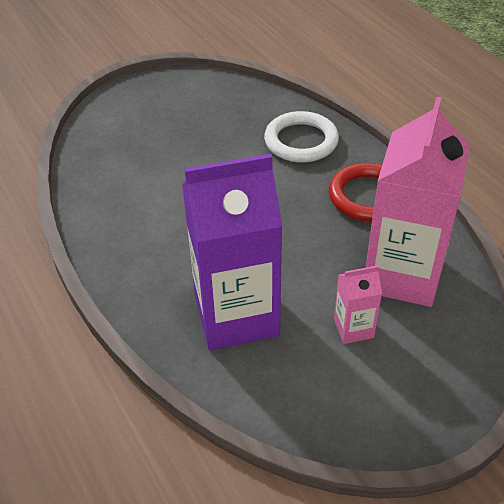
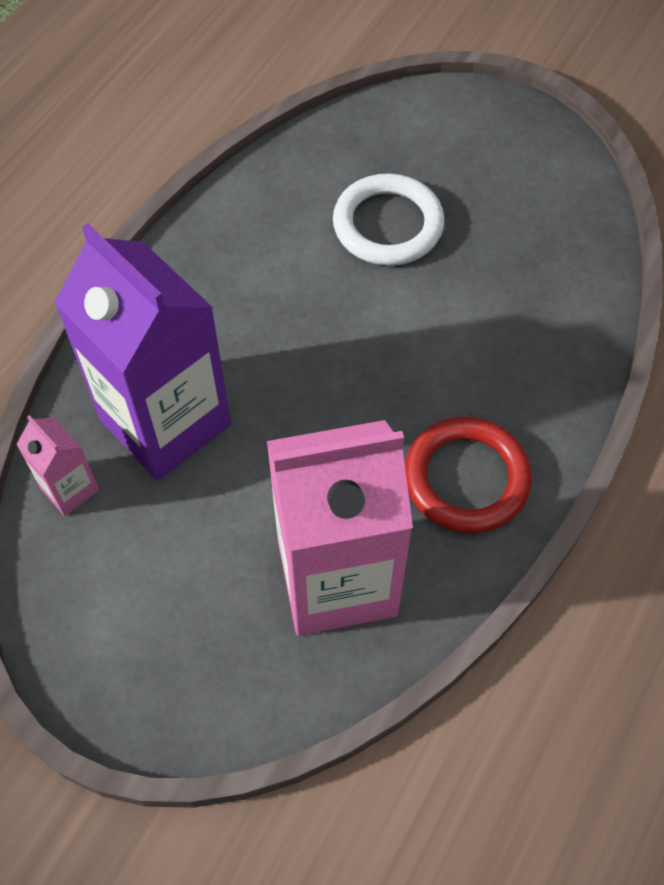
camera: 60 degrees right, 15 degrees up
white ring [264,111,339,162] -> white ring moved to [333,173,445,266]
pink carton [334,265,382,344] -> pink carton moved to [16,415,99,516]

